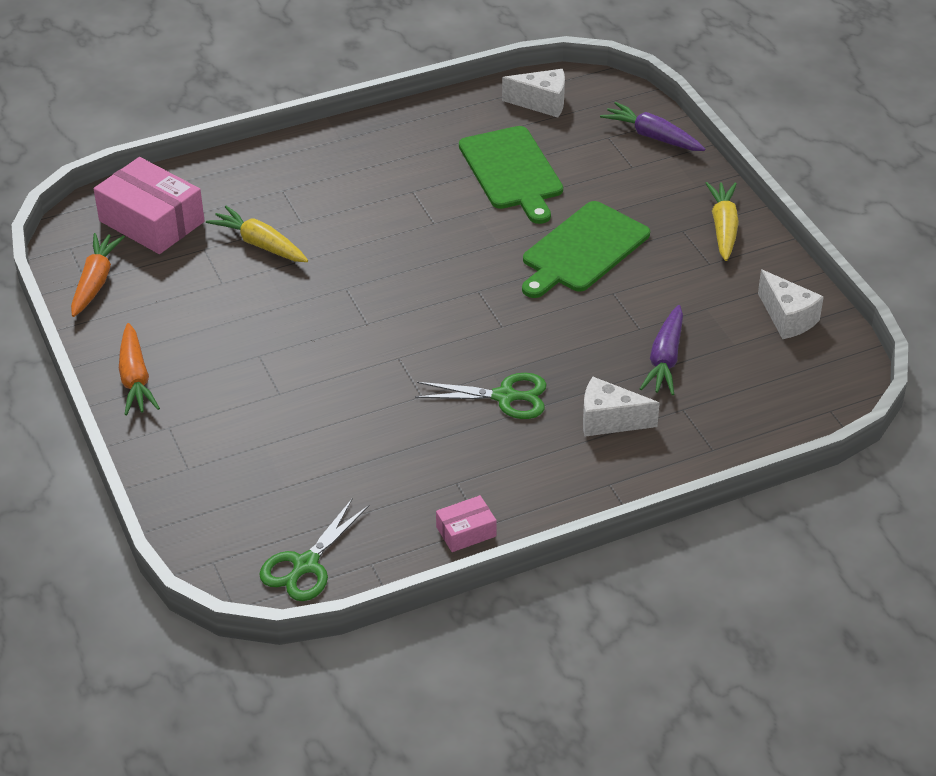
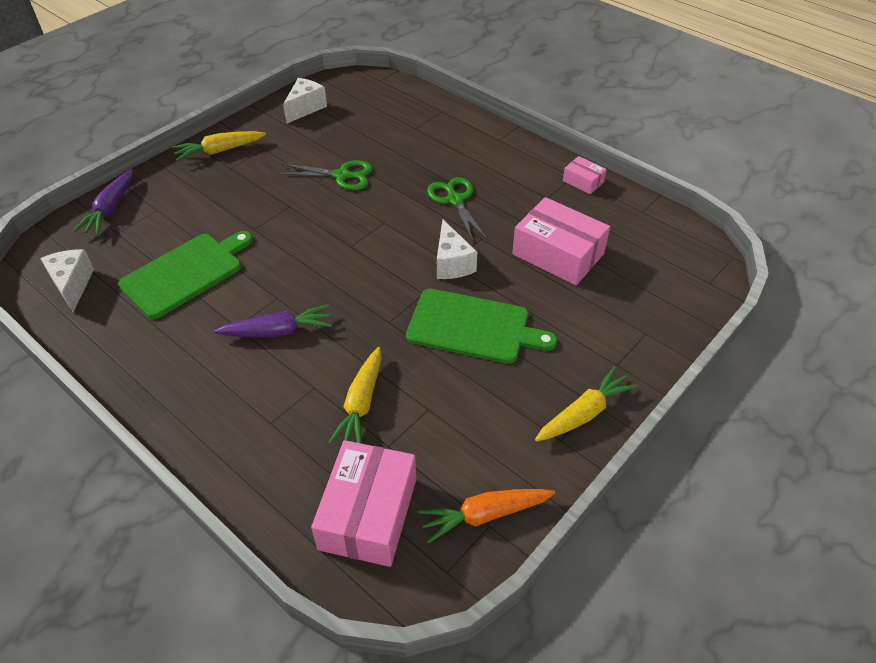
camera: 115 degrees left, 5 degrees up
orange carrot [119,323,160,415] -> yellow carrot [535,366,638,442]
green scissors [259,499,369,601] -> green scissors moved to [278,160,373,190]
green cutting board [522,201,650,298] -> green cutting board moved to [406,289,557,364]
white cheese [583,377,660,437] -> white cheese moved to [437,219,477,279]
purple carrot [640,305,683,395] -> purple carrot moved to [214,305,332,337]
none -> pink box [512,197,610,285]

